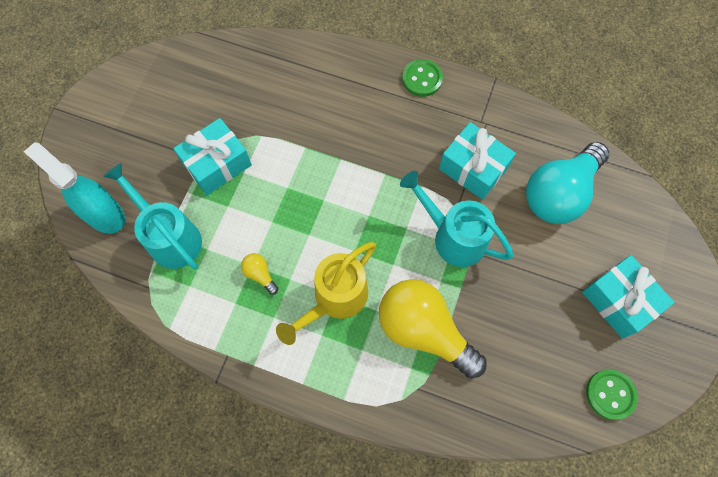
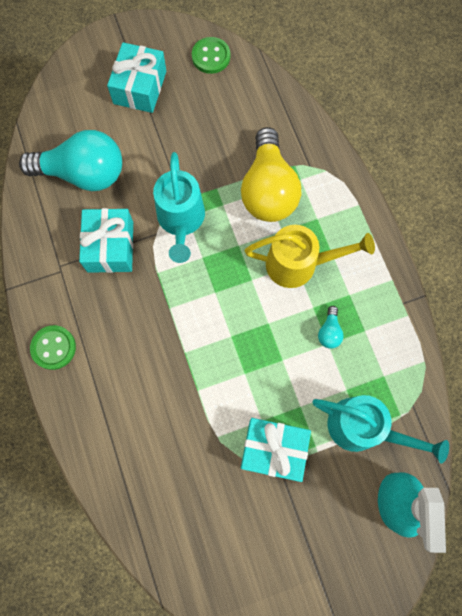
camera: 130 degrees left, 5 degrees up
turquoise watering can [103,163,202,269] -> turquoise watering can turned 75 degrees counterclockwise [313,395,449,464]
yellow light bulb [241,253,278,295] -> turquoise light bulb [318,306,344,349]

